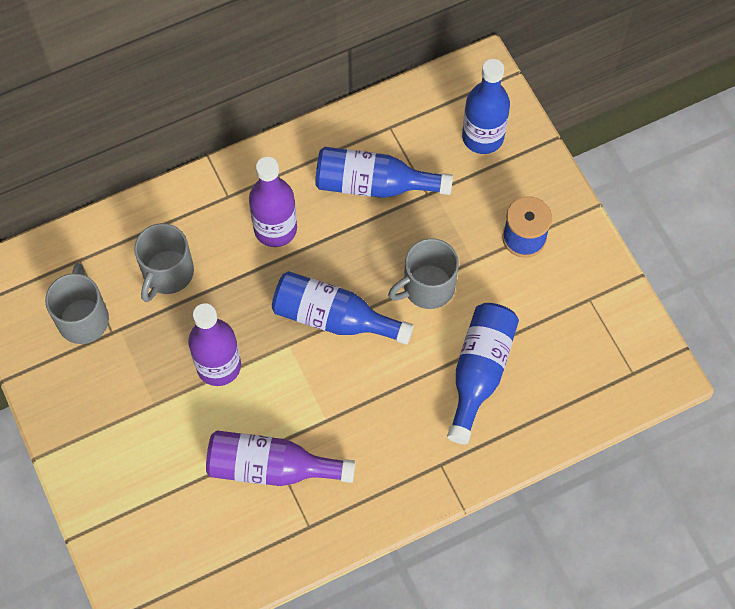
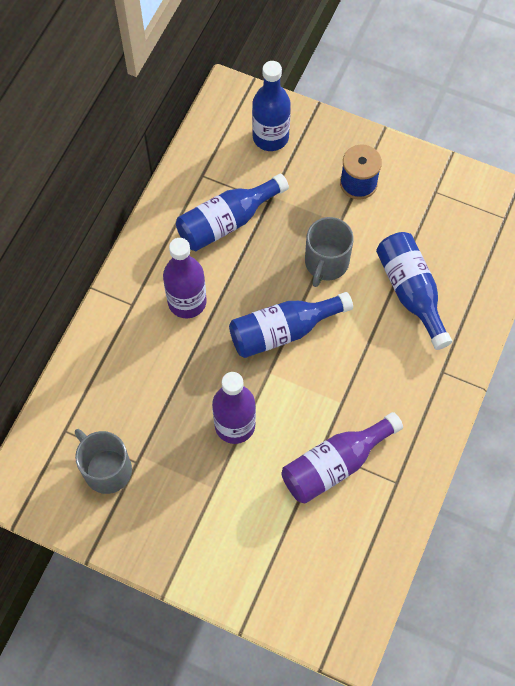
camera: 40 degrees left, 0 degrees up
grey mug [134,223,194,302] -> none

